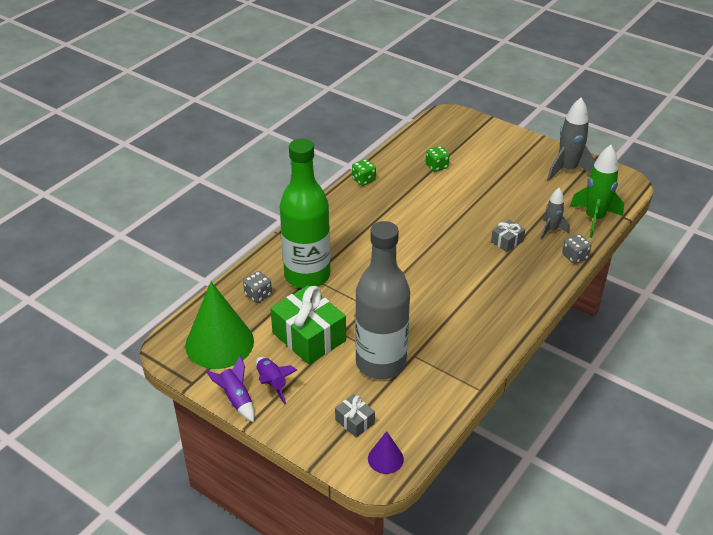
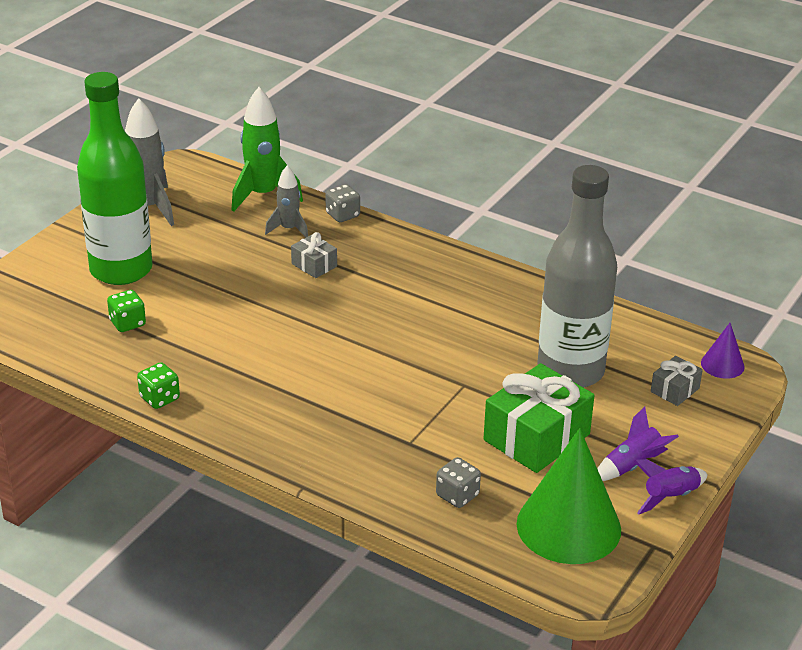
camera: 95 degrees left, 5 degrees down
green bottle [280,139,330,289] -> green bottle moved to [77,72,153,285]

